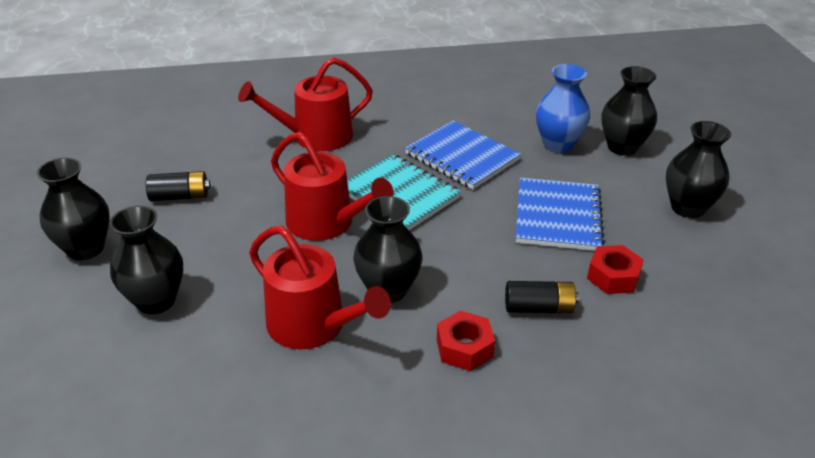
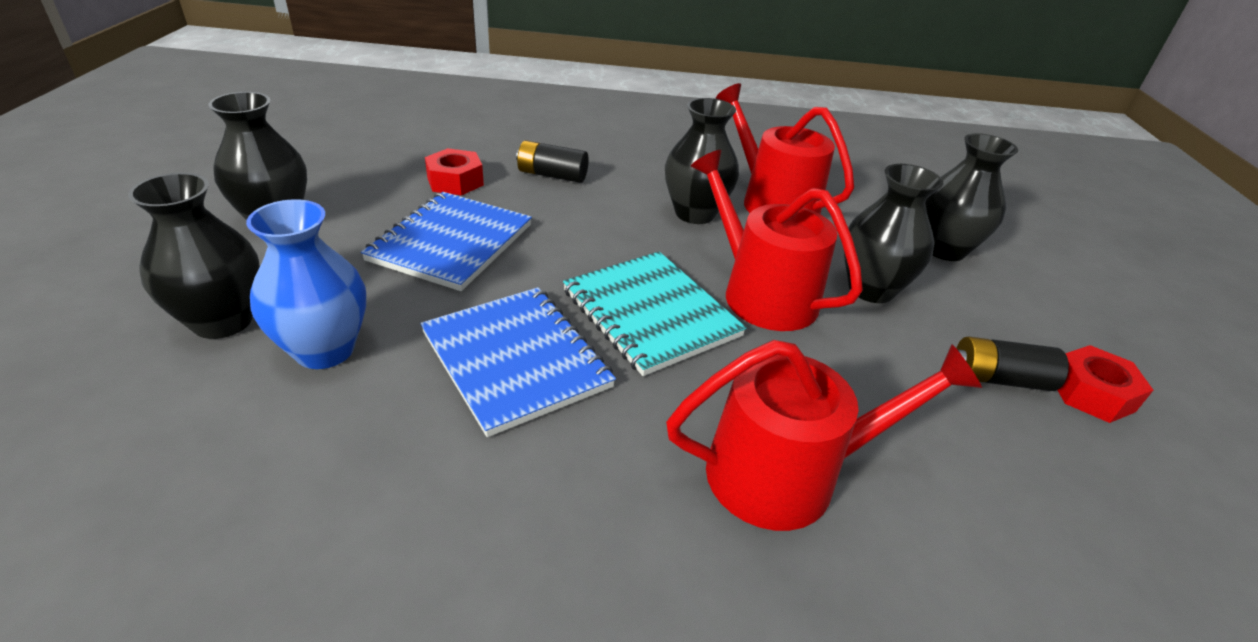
camera: 170 degrees left, 0 degrees up
black vase [37,158,110,260] -> black vase moved to [844,164,943,303]
red nut [437,311,495,371] -> red nut moved to [1057,345,1153,423]

